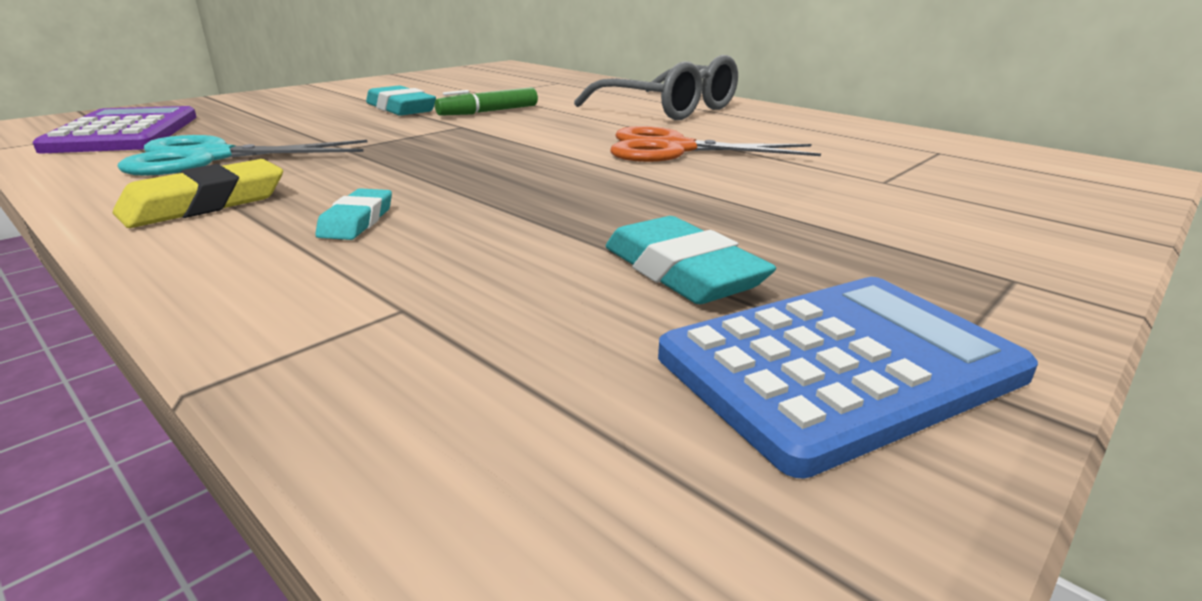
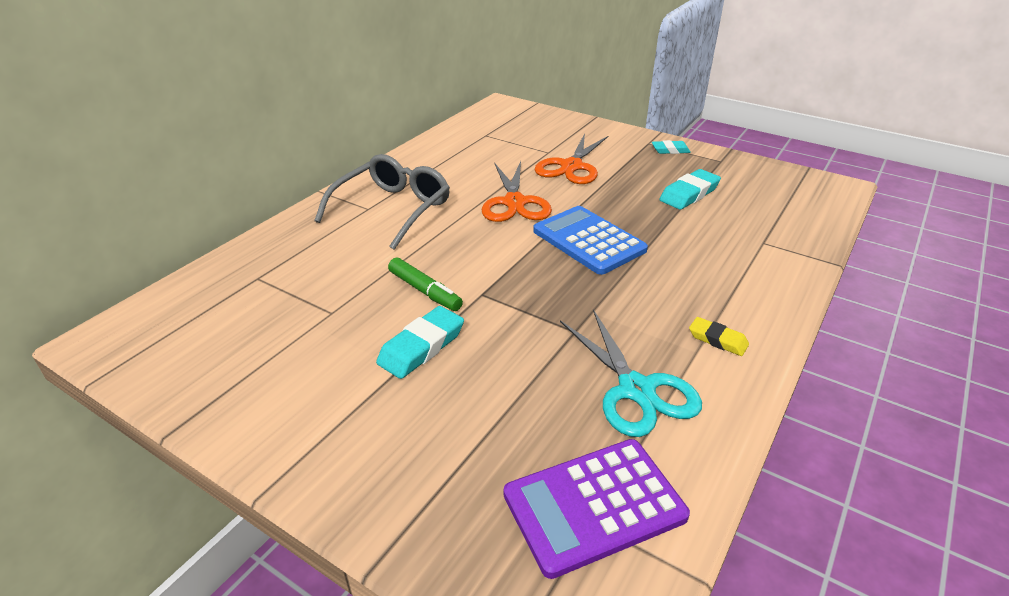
camera: 100 degrees left, 10 degrees up
yellow eraser [113,159,283,228] -> yellow eraser [689,317,749,356], size x0.62
turquoise eraser [315,188,392,240] -> turquoise eraser moved to [652,140,691,154]
blue calculator [658,277,1038,479] -> blue calculator moved to [533,206,648,275]
none -> orange scissors [535,133,608,184]

